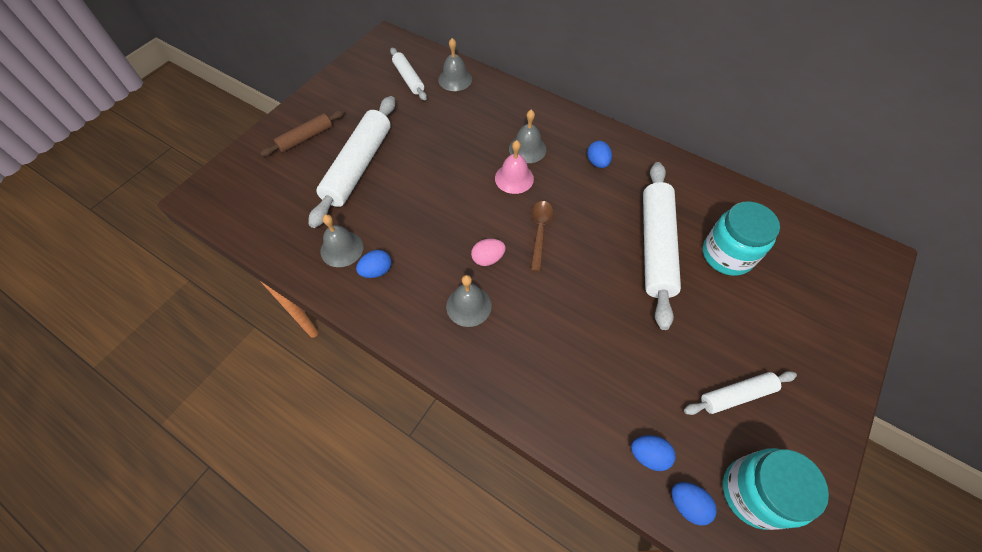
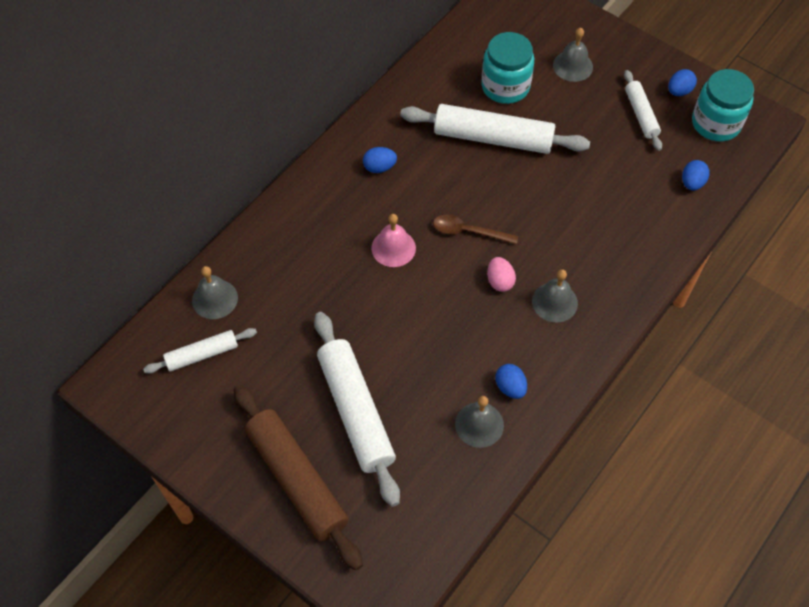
camera: 85 degrees left, 0 degrees up
brown rolling pin [260,110,344,156] -> brown rolling pin [234,385,363,571], size x1.83
white rolling pin [309,96,395,228] -> white rolling pin turned 45 degrees clockwise [314,312,400,507]
grey bell [509,110,546,163] -> grey bell moved to [553,28,593,82]
blue egg [671,482,717,526] -> blue egg moved to [668,69,697,96]

